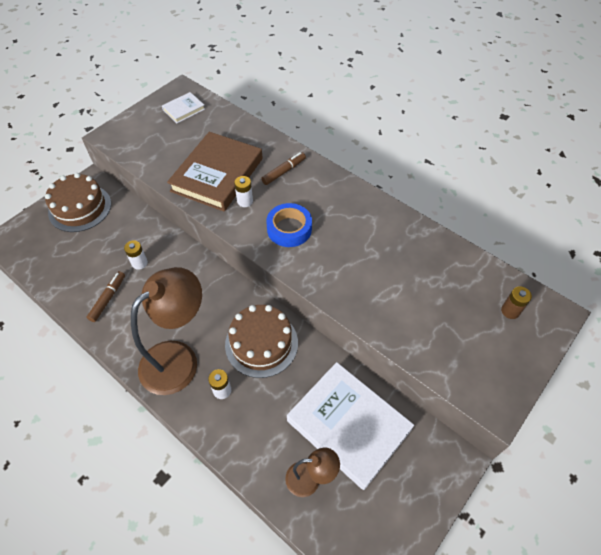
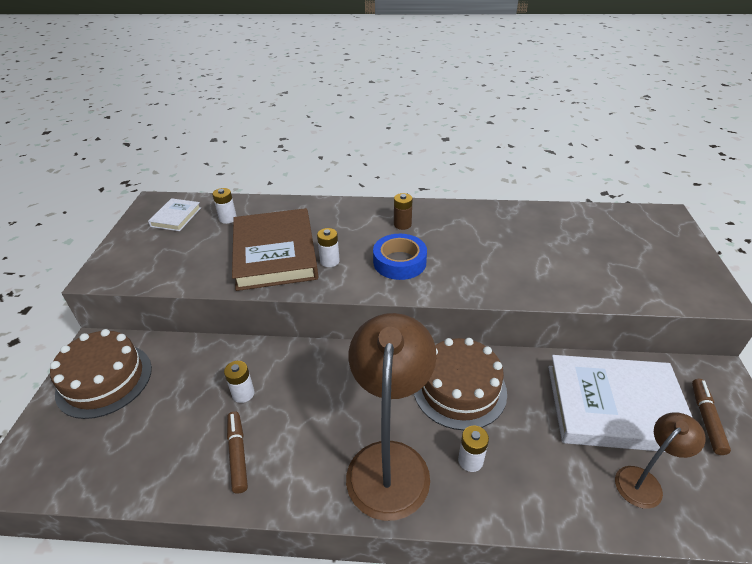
camera: 35 degrees left, 15 degrees down
brown marker [261,152,306,185] -> brown marker moved to [692,379,731,455]
brown battery [501,286,532,319] -> brown battery moved to [394,193,413,230]
none -> white battery [212,188,237,224]

